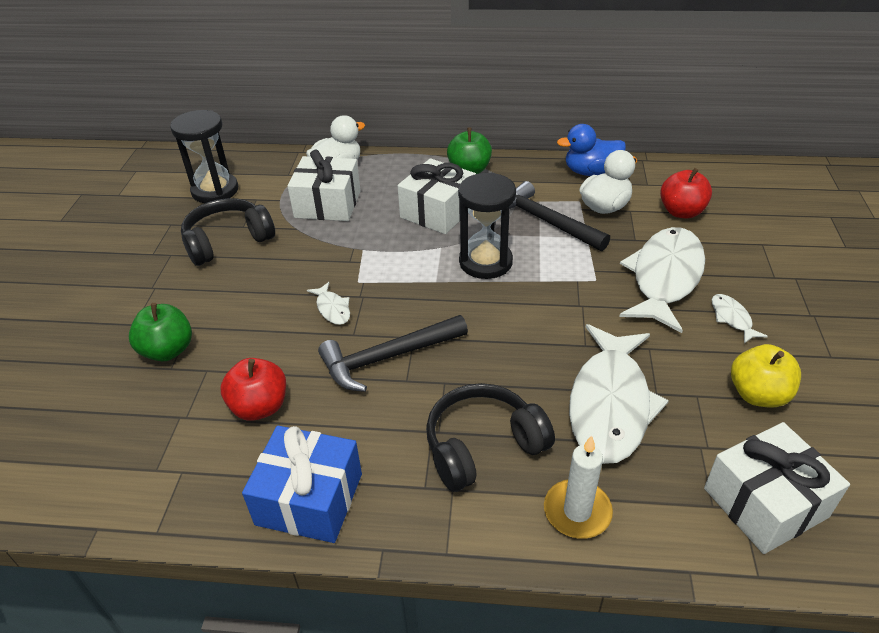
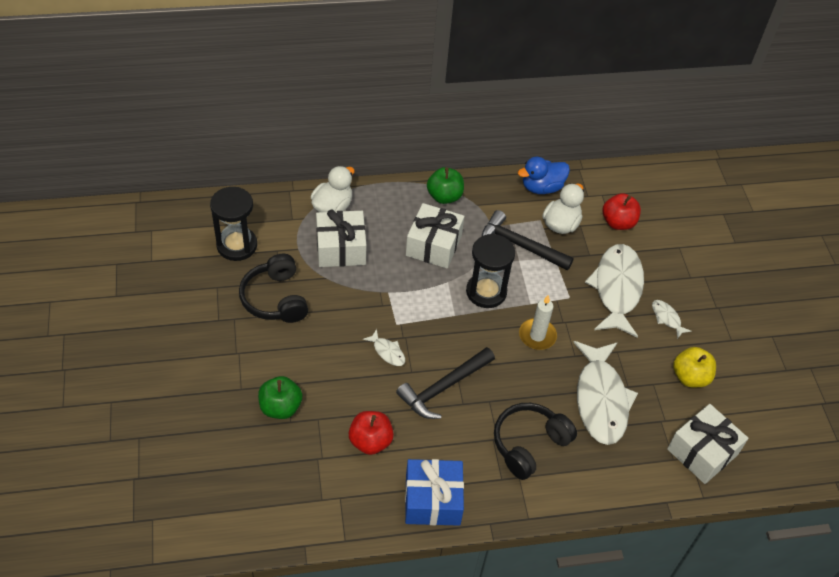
camera: 20 degrees left, 10 degrees up
black headphones [181,198,275,266] -> black headphones turned 60 degrees counterclockwise [239,254,308,323]
white candle [544,435,613,539] -> white candle moved to [519,295,557,350]

